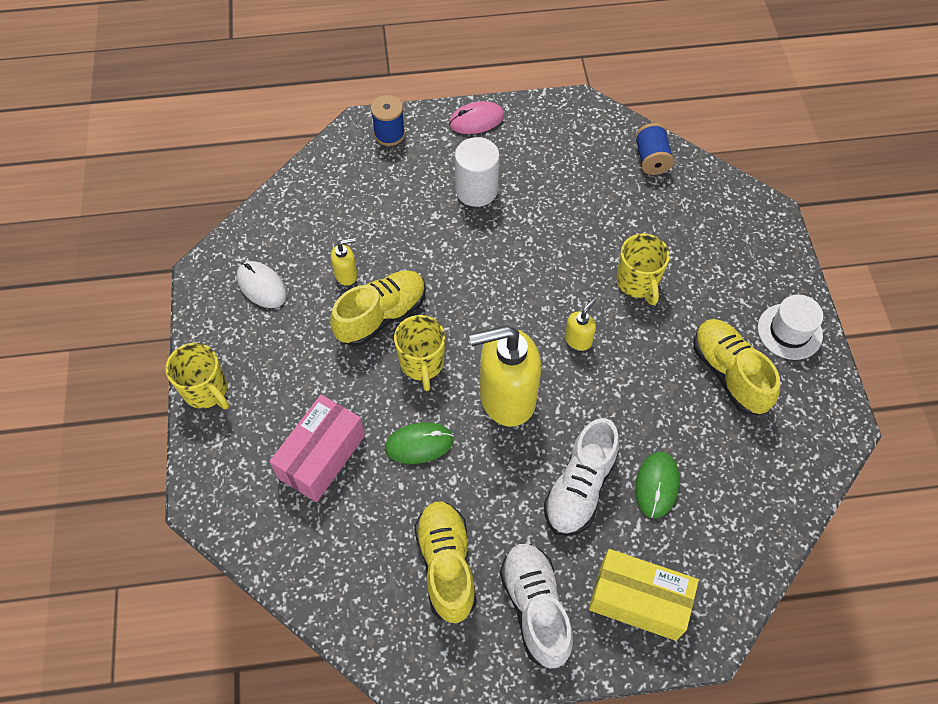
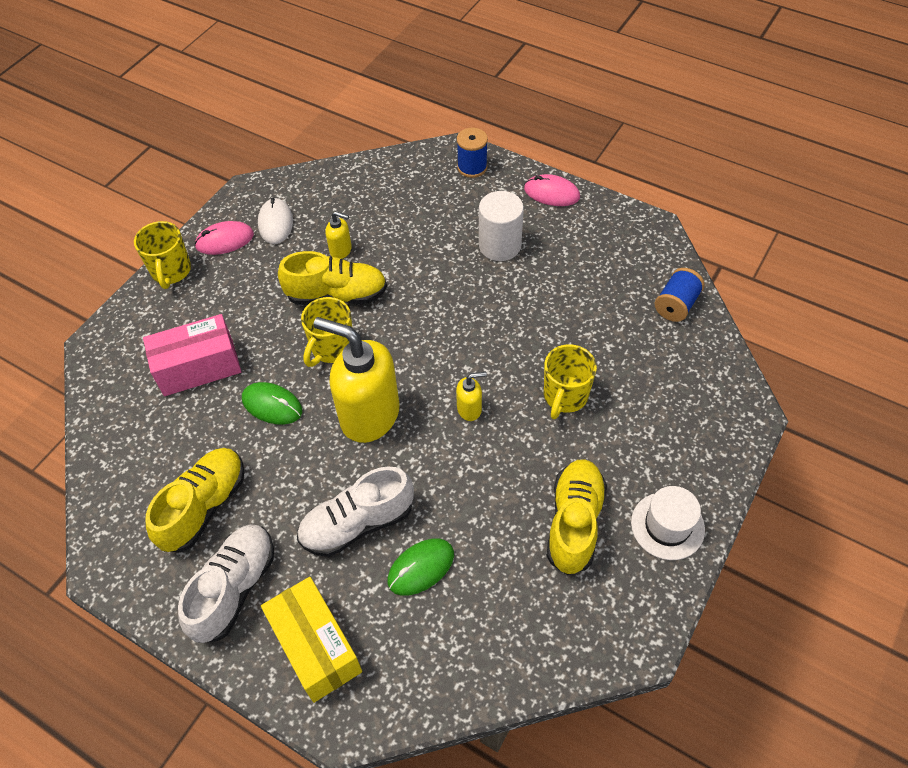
camera: 40 degrees right, 5 degrees down
none -> pink mouse [194,221,254,255]

